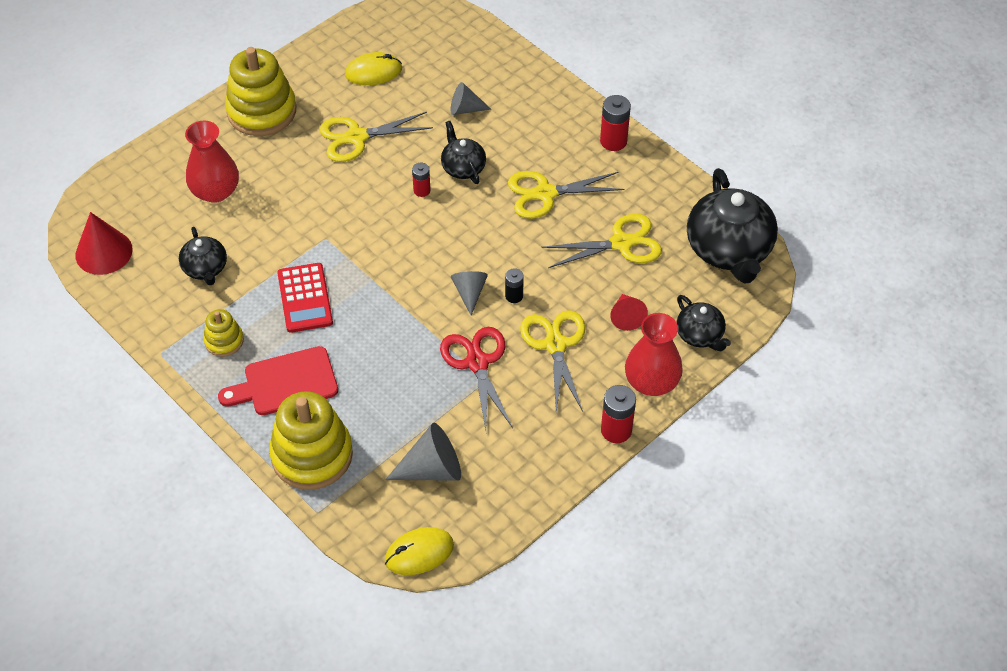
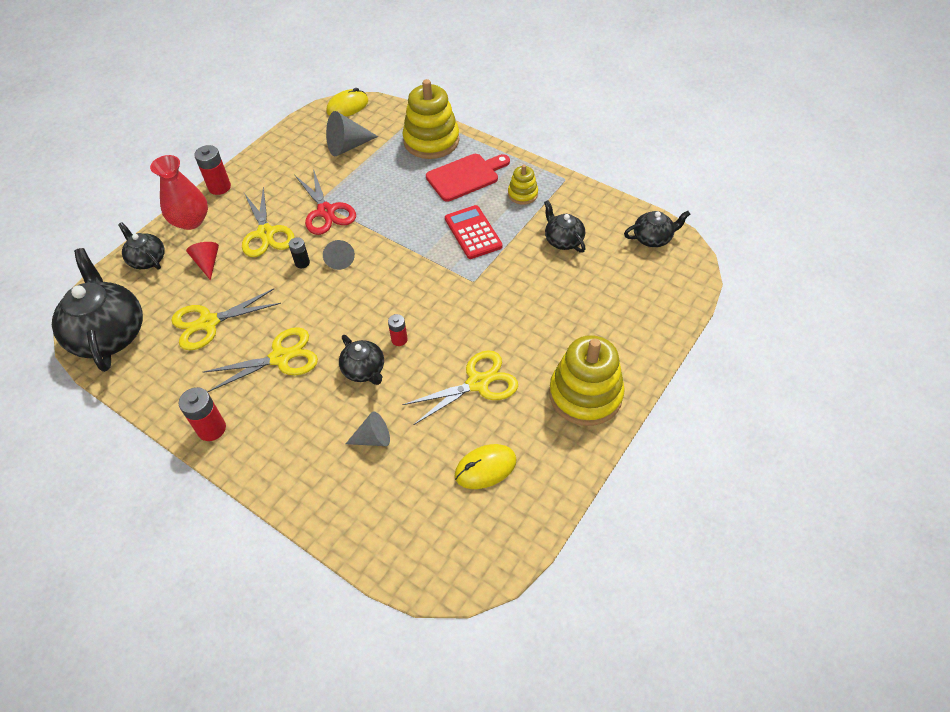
camera: 170 degrees right, 0 degrees up
red cone [75,212,133,275] -> black teapot [624,211,690,247]
red vase [185,121,239,203] -> none

